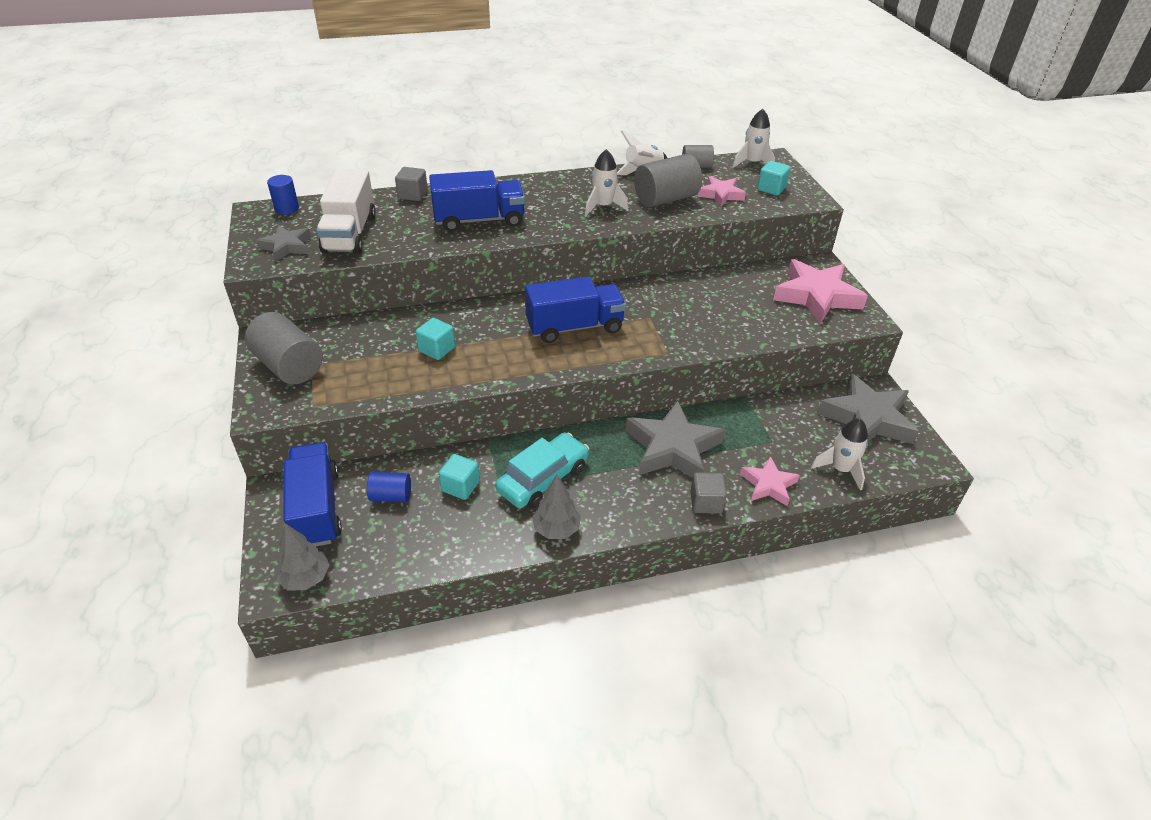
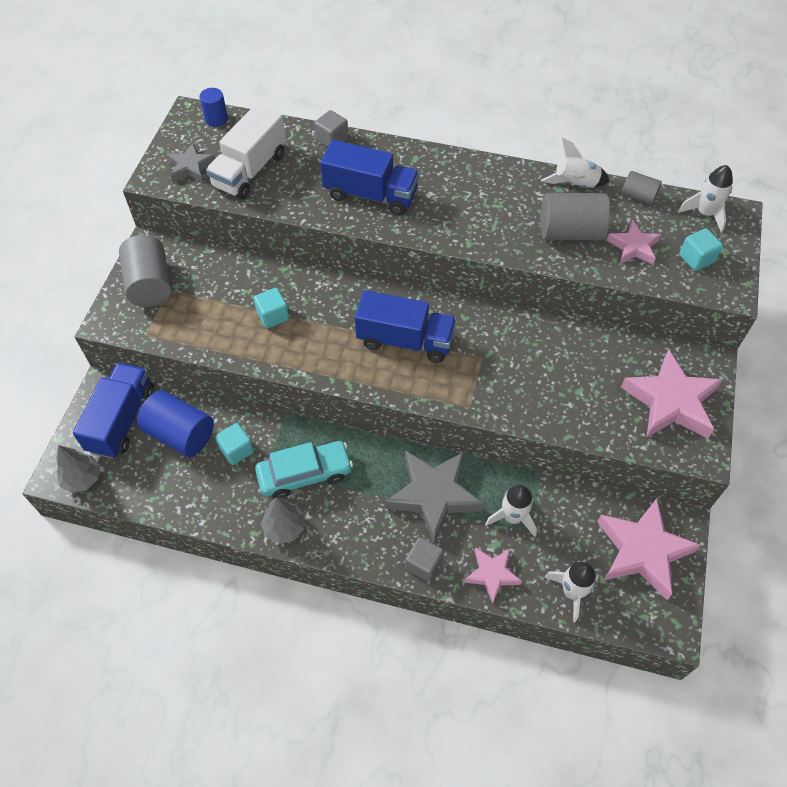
camera: 30 degrees right, 15 degrees up
blue cylinder [367,472,411,502] -> blue cylinder [137,390,214,457], size x1.80
white rocket [585,149,628,216] -> white rocket moved to [485,485,537,537]
grey star [817,373,919,444] -> pink star [597,498,701,600]

